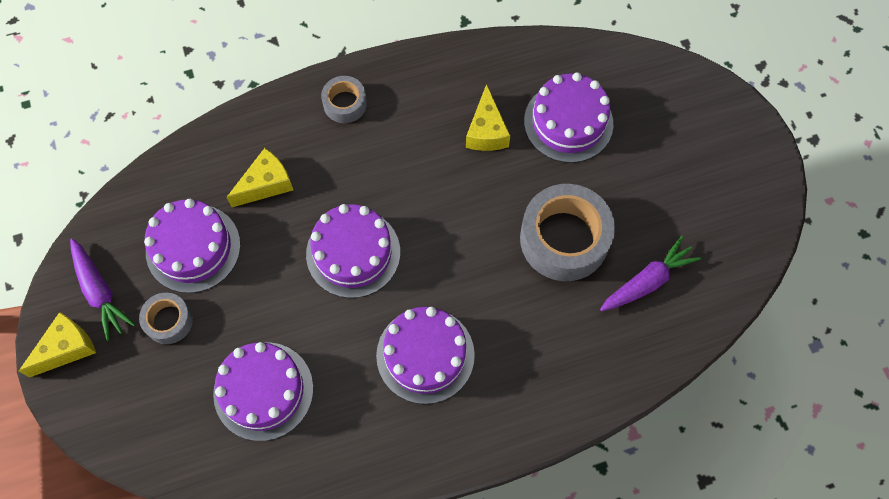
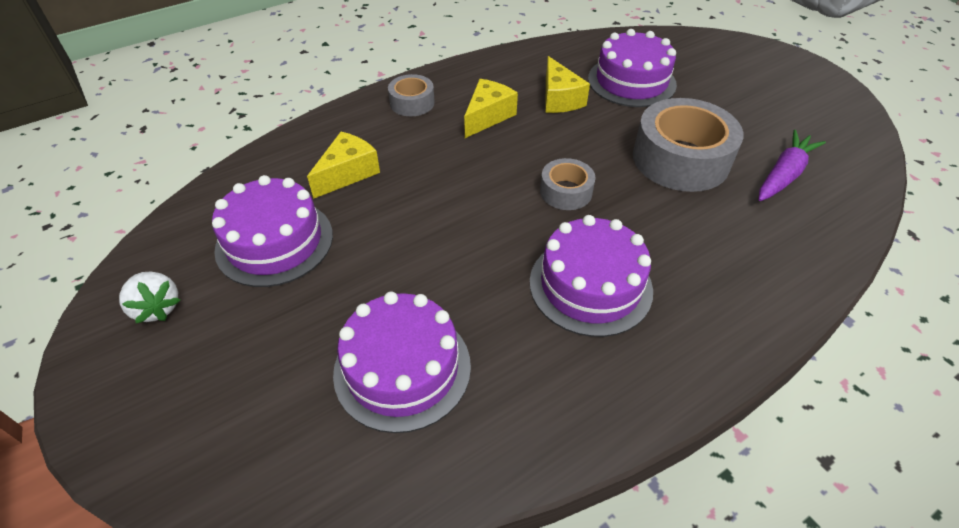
camera: 15 degrees left, 20 degrees down
yellow cheese [18,312,96,377] -> yellow cheese moved to [464,79,518,138]
purple carrot [70,238,135,341] -> white strawberry [119,272,180,323]
grey tape [139,293,193,344] -> grey tape moved to [540,158,596,210]
purple cake [306,204,400,298] -> none

